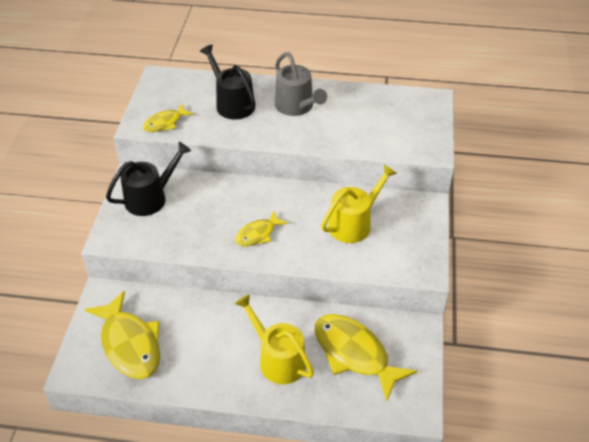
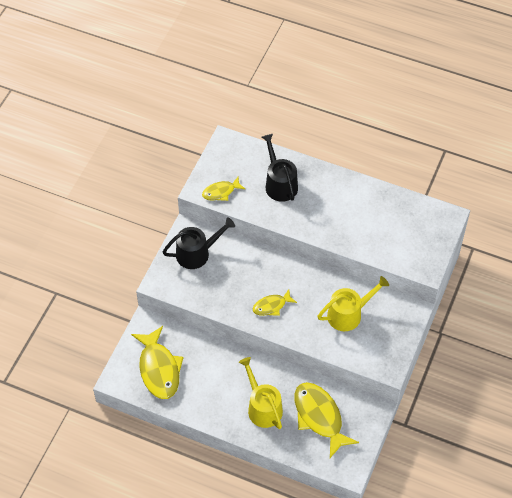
camera: 15 degrees right, 10 degrees up
grey watering can [275,52,327,116] -> none

